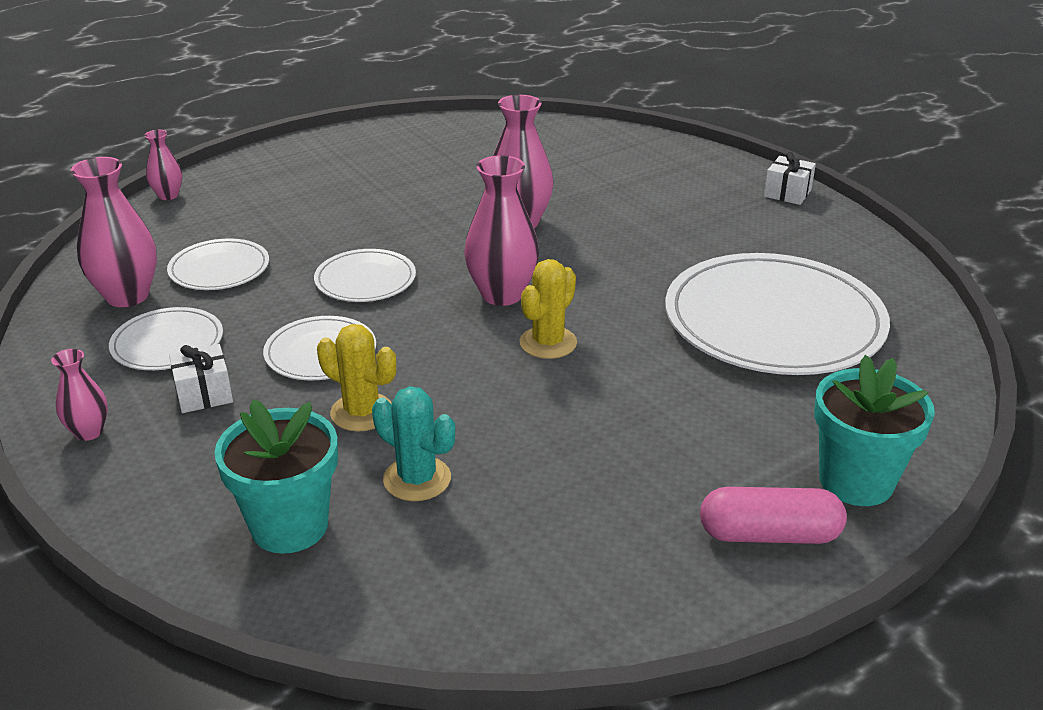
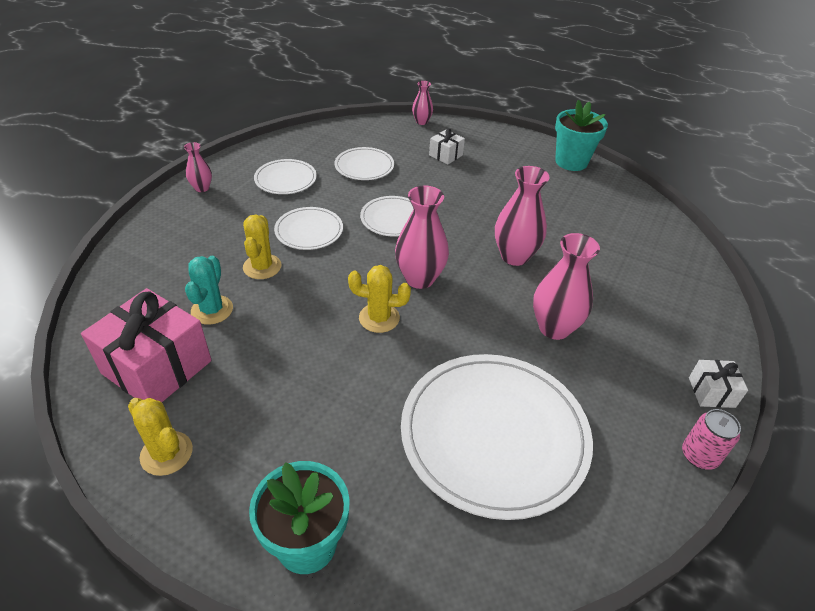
camera: 60 degrees right, 10 degrees up
pink vase [71,157,157,307] -> pink vase moved to [533,233,600,340]
white gift [169,344,233,413] -> white gift moved to [429,128,465,164]
turquoise flower pot [214,399,338,554] -> turquoise flower pot moved to [555,100,608,171]
pink capsule [700,487,847,544] -> none
none -> pink gift [81,288,212,402]
none -> yellow cactus [128,398,193,476]
none -> pink can [682,409,741,470]

